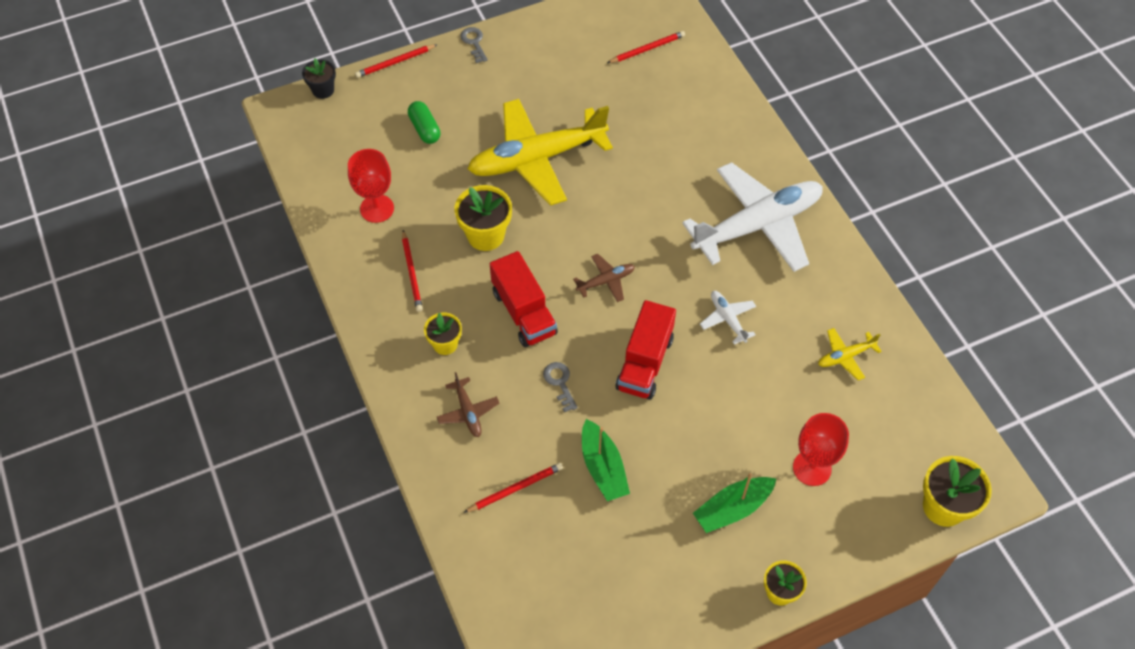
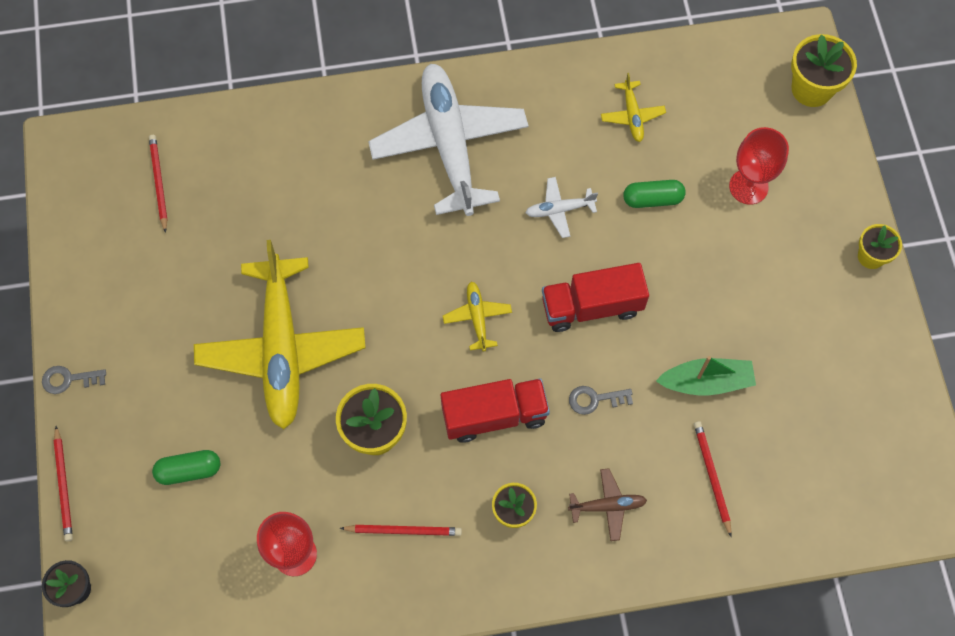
camera: 75 degrees left, 10 degrees up
brown plane [573,254,635,302] -> yellow plane [443,281,512,351]
red truck [615,300,676,400] -> red truck turned 135 degrees clockwise [542,263,649,332]
green boat [693,473,776,533] -> none
none -> green capsule [623,180,686,208]

